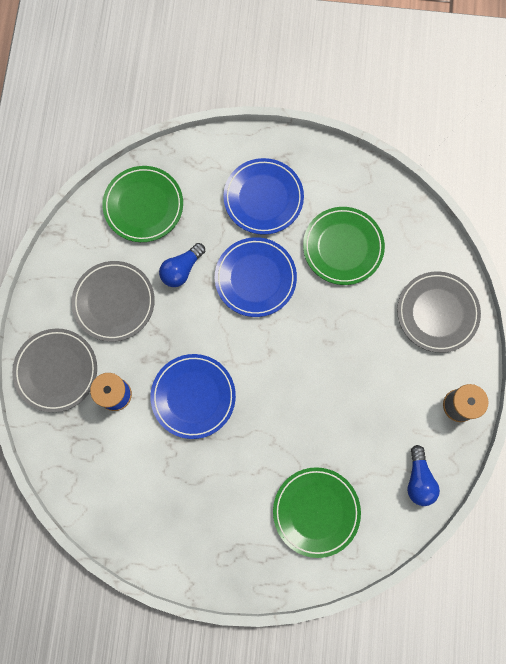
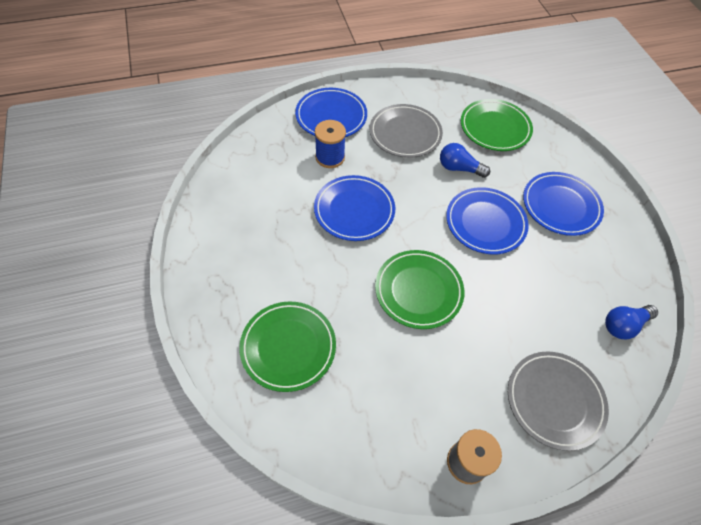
camera: 65 degrees right, 20 degrees down
grey plate [12,329,97,412] -> blue plate [295,88,367,137]
green plate [303,207,385,285] -> green plate moved to [375,250,464,329]
blue light bulb [407,445,440,506] -> blue light bulb moved to [605,305,658,339]

